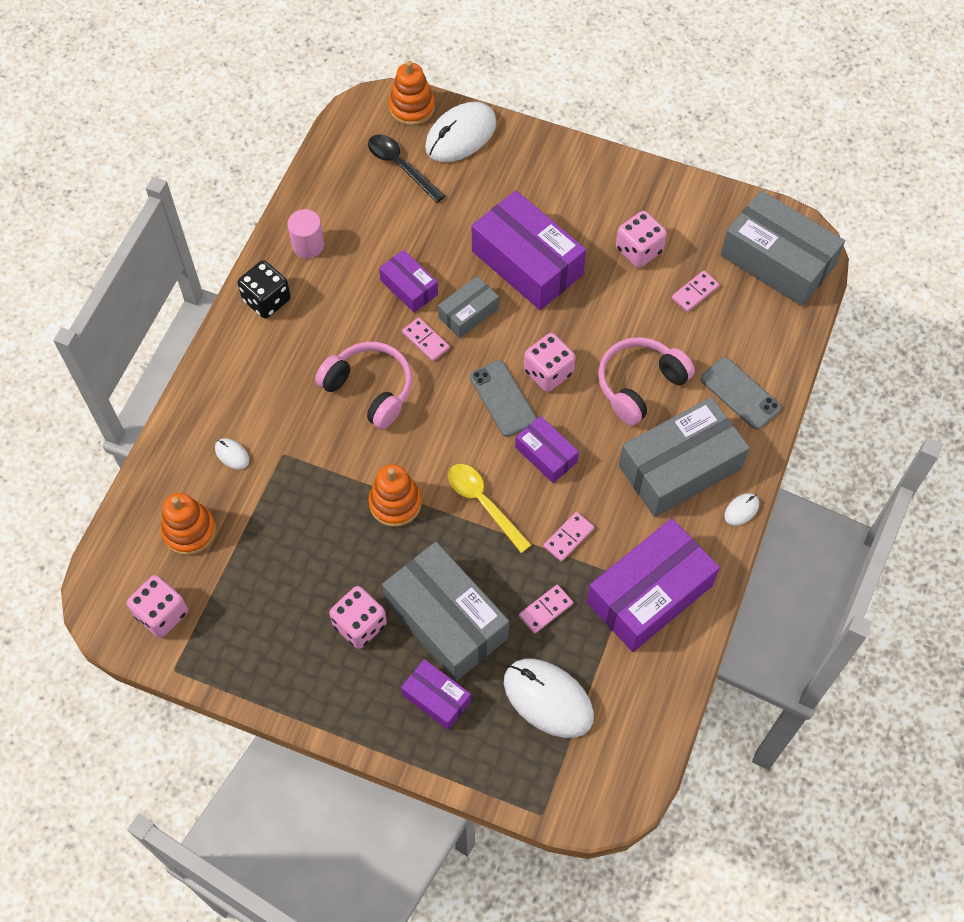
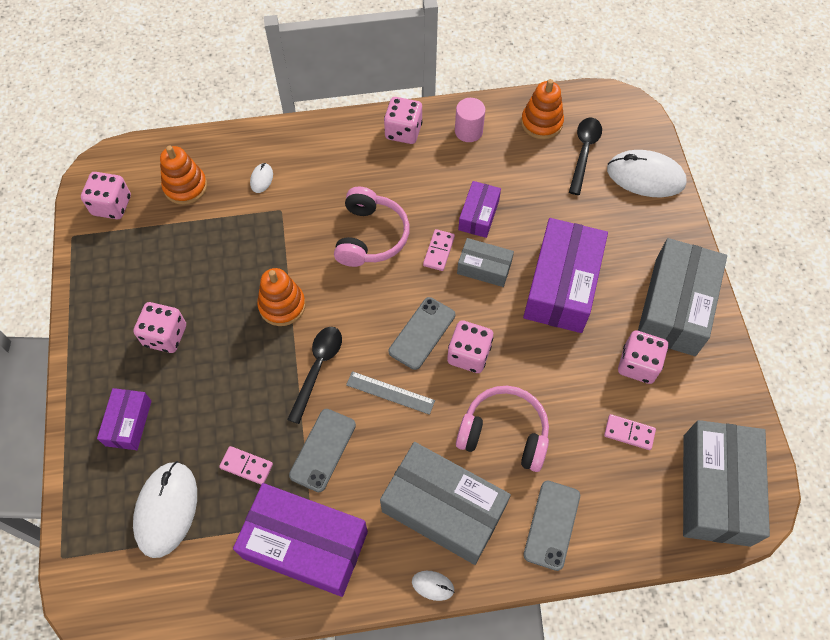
camera: 60 degrees right, 0 degrees up
black dice [238,260,291,319] -> pink dice [384,97,422,144]
grey box [382,542,509,681] -> grey box moved to [638,238,727,356]
orange stacking toy [389,61,435,126] -> orange stacking toy moved to [521,79,564,139]
yellow spoon [448,464,531,553] -> black spoon [287,327,342,424]
purple box [515,416,579,483] -> grey ruler [346,371,435,415]
pink domino [544,512,594,562] -> grey phone [289,409,356,492]

